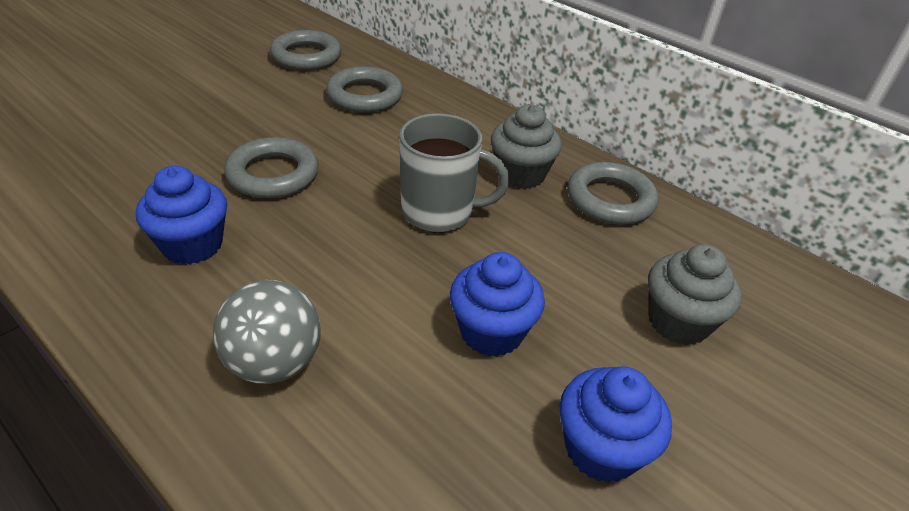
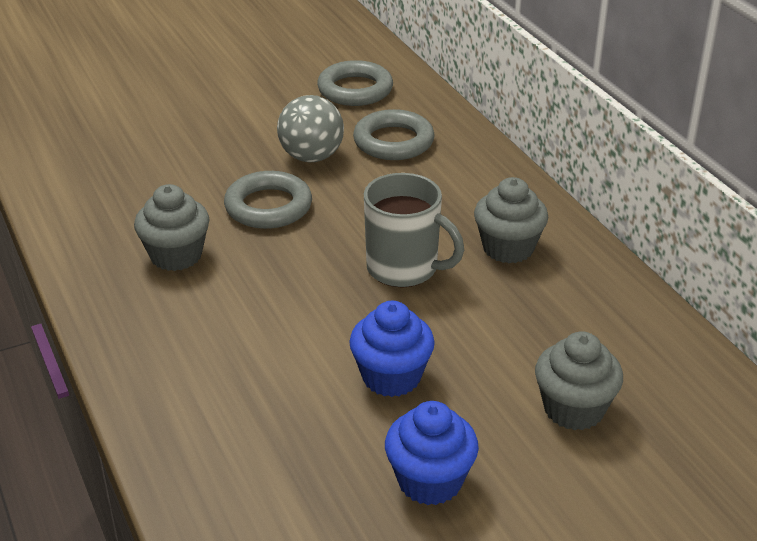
camera: 25 degrees right, 5 degrees down
blue cupcake [136,166,227,265] -> grey cupcake [134,184,210,271]
grey ball [213,280,321,384] -> grey ball moved to [277,95,344,162]
grey ring [568,162,659,225] -> none

